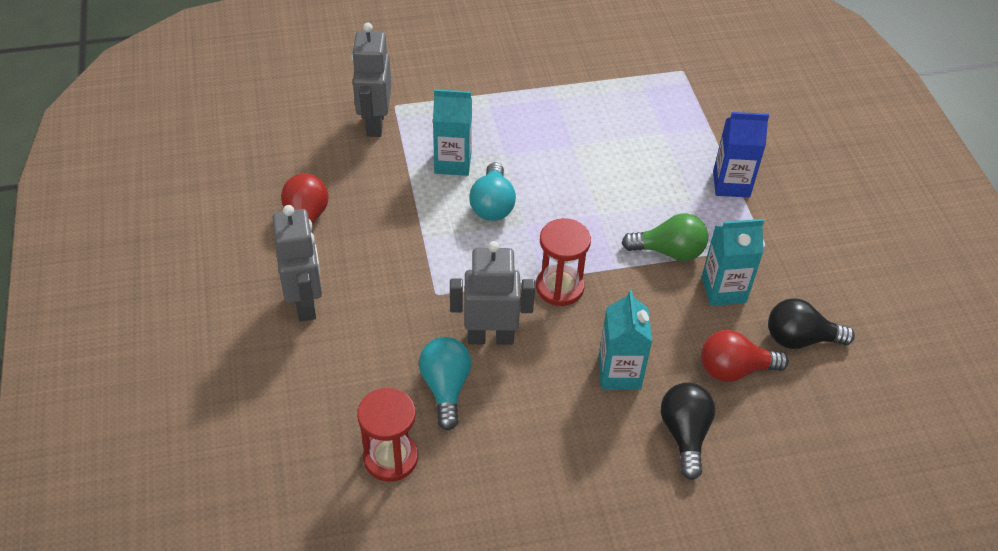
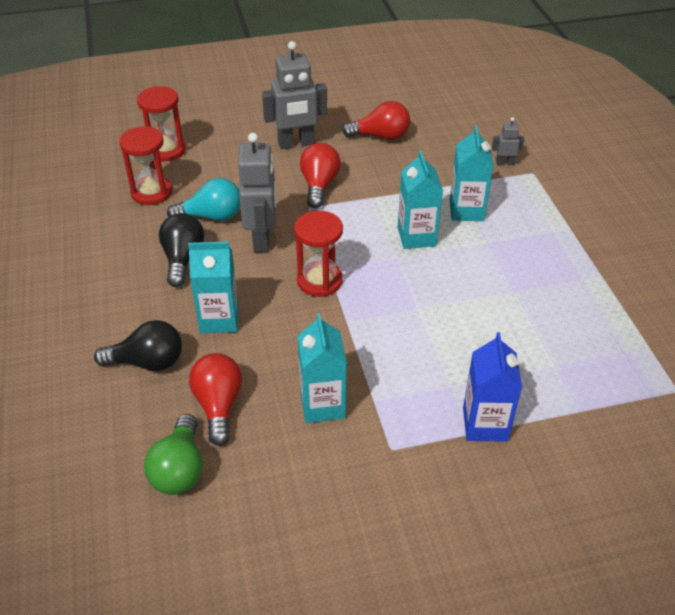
camera: 90 degrees right, 5 degrees down
grey robot [351,23,391,137] -> grey robot [492,117,525,165], size x0.47
turquoise light bulb [469,162,516,221] -> turquoise carton [398,150,443,249]
green light bulb [622,213,708,261] -> green light bulb moved to [144,414,203,495]
black light bulb [768,298,855,349] -> black light bulb moved to [159,213,204,287]
none -> red hourglass [137,86,186,162]
none -> red light bulb [300,143,341,208]

